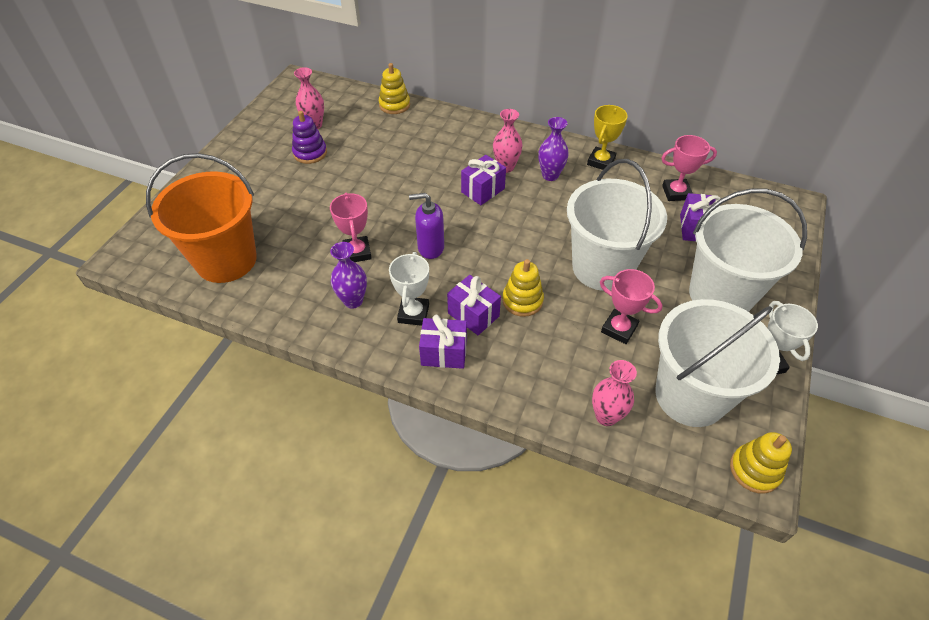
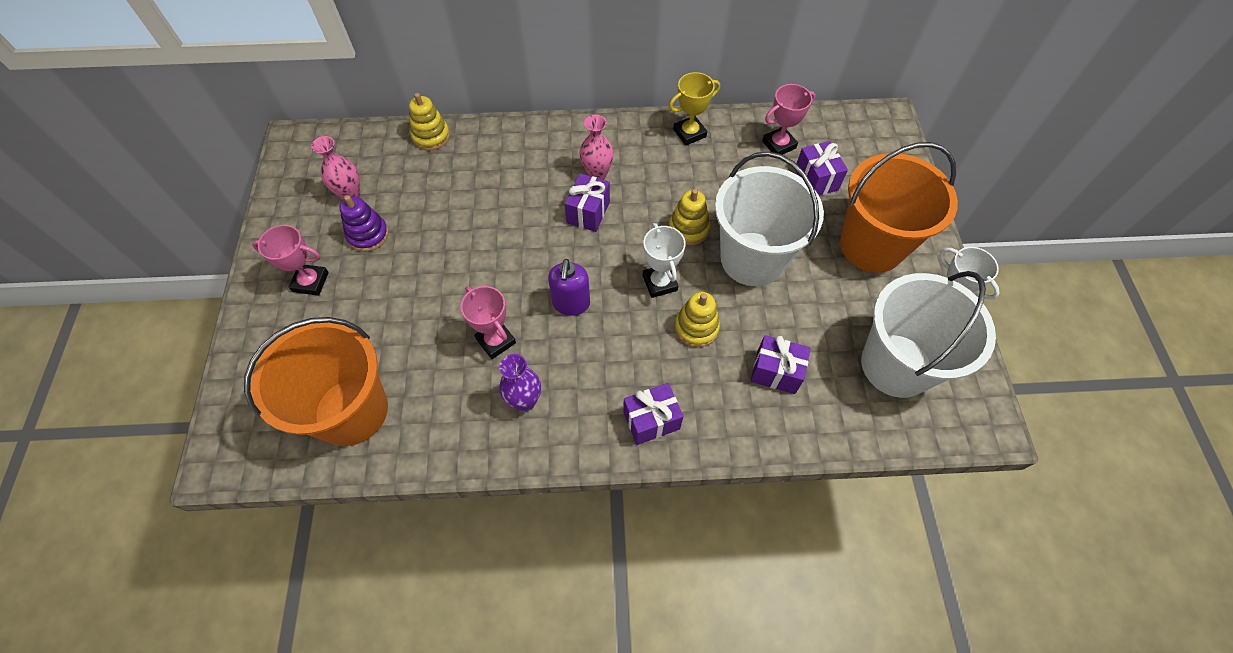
camera: 25 degrees left, 10 degrees up
white trophy [389,252,429,326] -> white trophy moved to [643,223,686,298]
purple soap dispenser [409,193,444,259] -> purple soap dispenser turned 60 degrees counterclockwise [548,259,590,316]
purple gift [447,275,501,335] -> purple gift moved to [751,335,811,394]
purple vase [538,117,569,181] -> none
yellow trophy [587,105,628,171] -> yellow trophy turned 60 degrees clockwise [669,72,720,146]
pink vase [592,360,637,426] -> none
pink trophy [600,269,663,344] -> pink trophy moved to [252,225,329,296]
white bucket [689,188,807,312] -> orange bucket [840,142,958,273]
yellow stacking toy [730,432,792,494] -> yellow stacking toy moved to [669,189,710,246]

